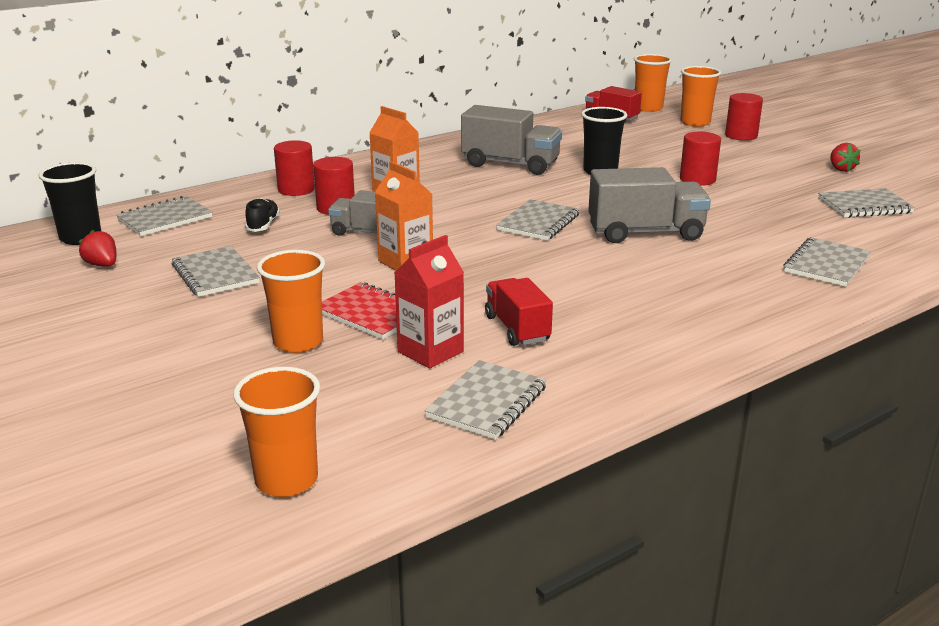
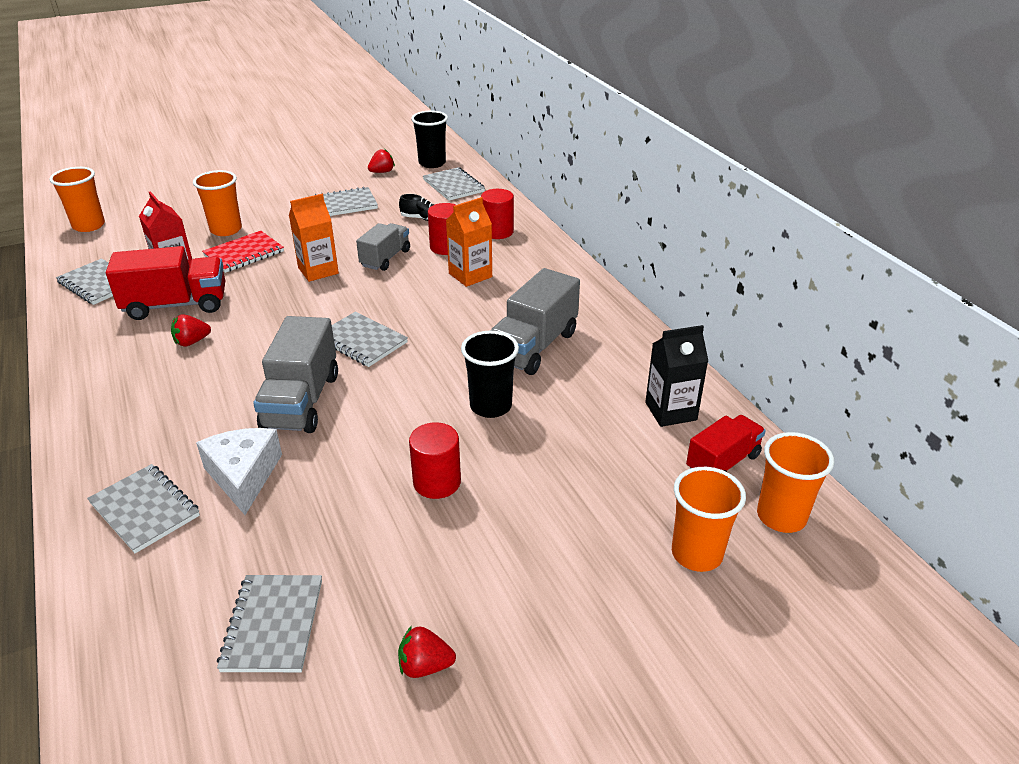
camera: 100 degrees right, 10 degrees up
red truck [485,278,553,346] -> red truck [106,246,225,320], size x1.56
red cylinder [725,93,763,141] -> none
none -> red strawberry [171,314,211,347]
none -> white cheese [196,428,282,515]
none -> black carton [645,325,708,427]

